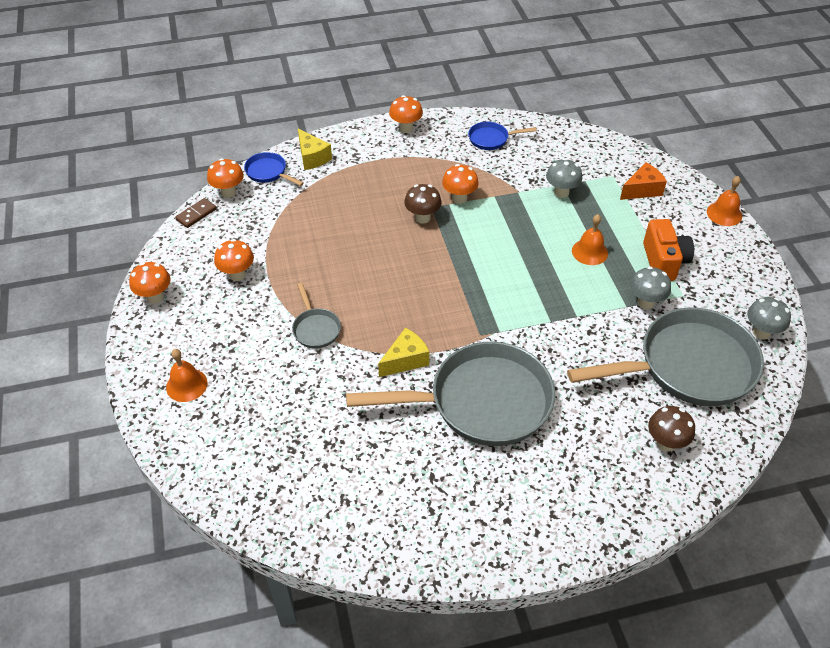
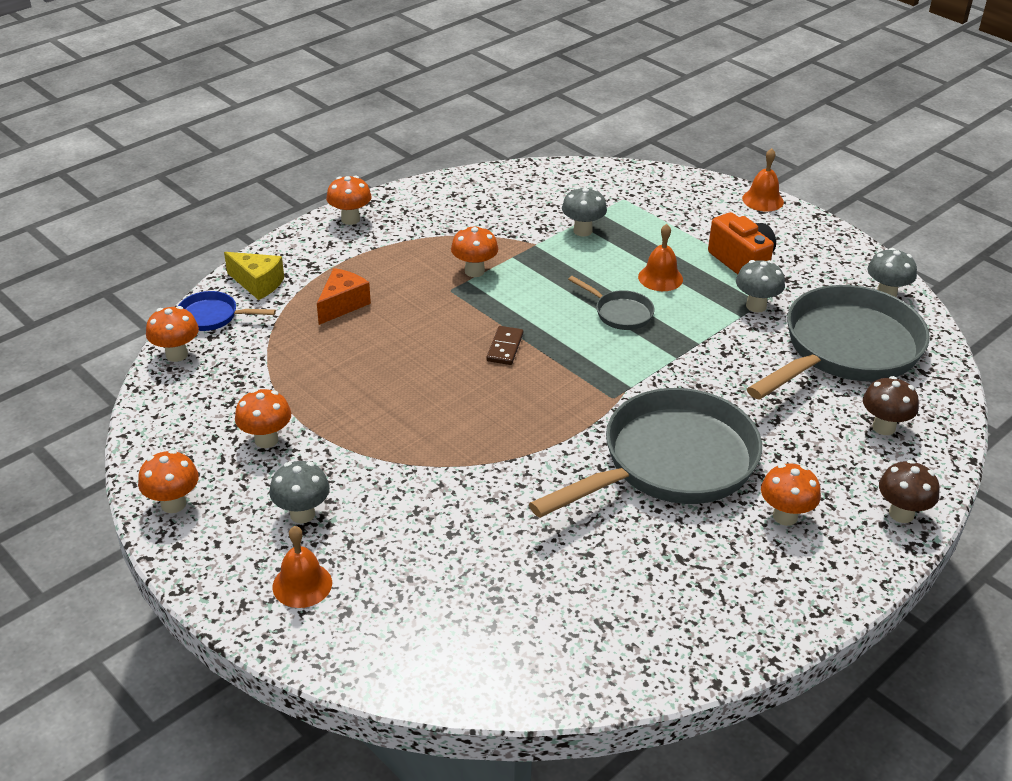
camera: 30 degrees left, 10 degrees down
brown domino [175,198,217,228] -> brown domino moved to [486,326,523,365]
grey pan [292,283,341,349] -> grey pan moved to [568,276,655,330]
yellow cheese [378,328,429,377] -> none
brown mushroom [404,184,442,224] -> brown mushroom moved to [879,460,940,523]
blue pan [468,122,537,150] -> none
orange cheese [620,162,667,200] -> orange cheese moved to [317,268,371,325]
none -> grey mushroom [270,461,330,524]
none -> orange mushroom [761,464,821,526]

